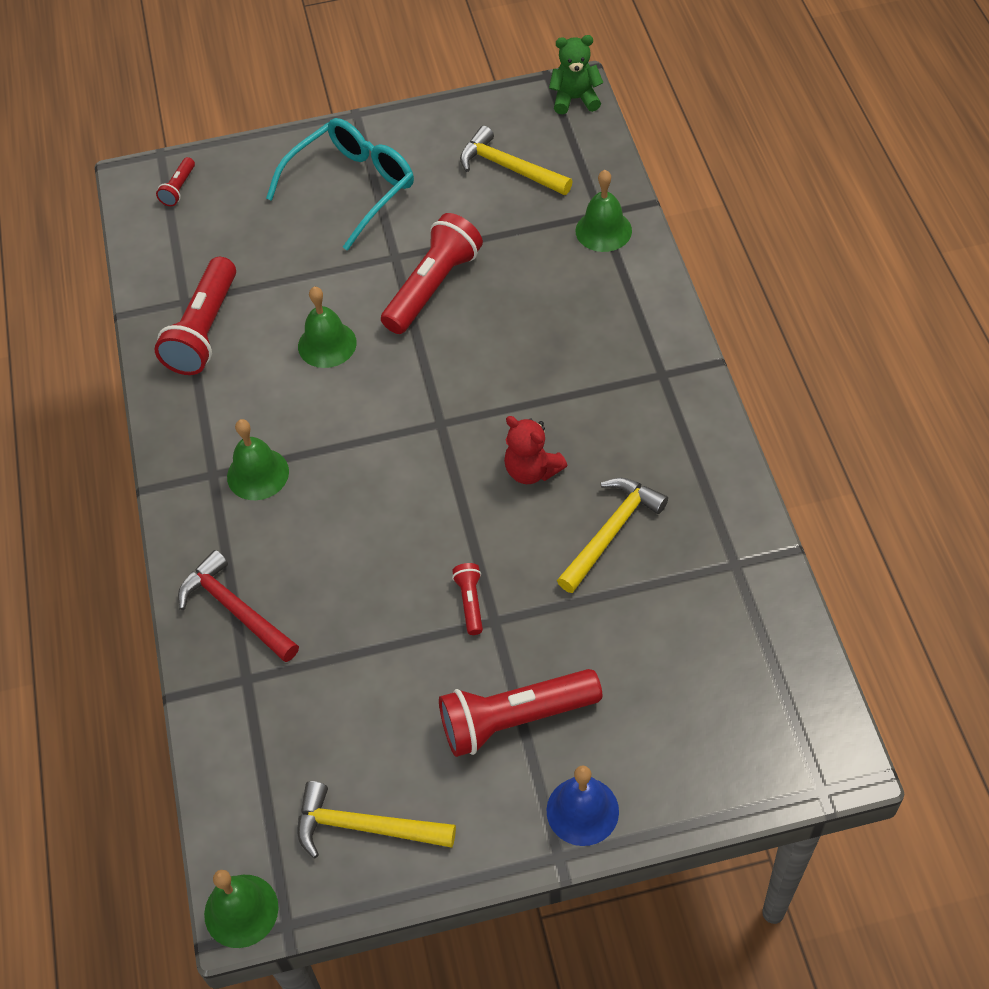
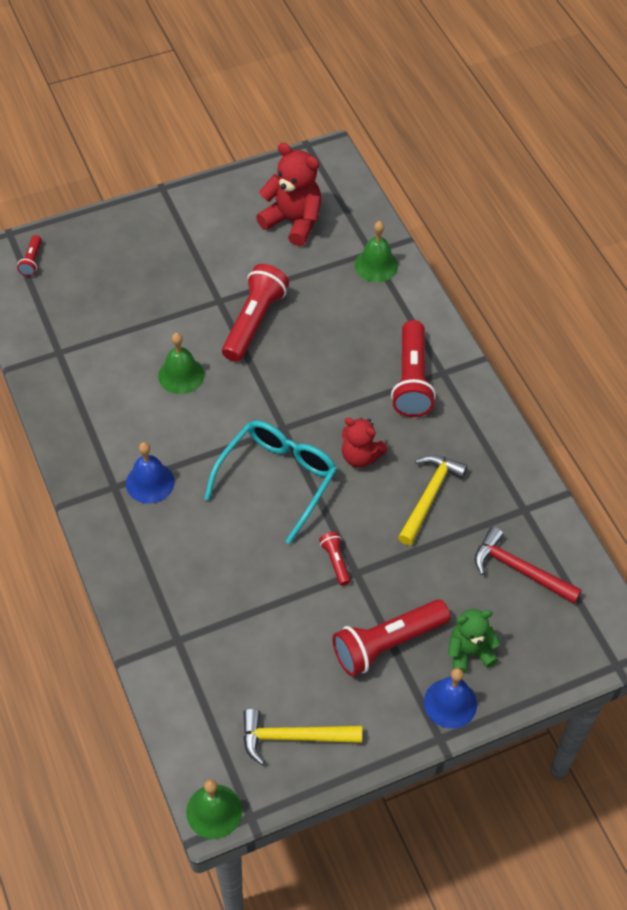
camera: 15 degrees left, 0 degrees up
red flashlight [154,257,236,375] -> red flashlight moved to [391,320,436,417]
red hammer [178,550,299,662] -> red hammer moved to [475,527,582,604]
green bell [227,419,289,500] -> blue bell [126,442,175,504]
turquoise glasses [266,118,414,251] -> turquoise glasses moved to [204,420,337,544]
yellow hammer [460,126,573,195] -> red teddy bear [256,143,321,246]
green teddy bear [549,35,603,114] -> green teddy bear moved to [448,609,500,673]

